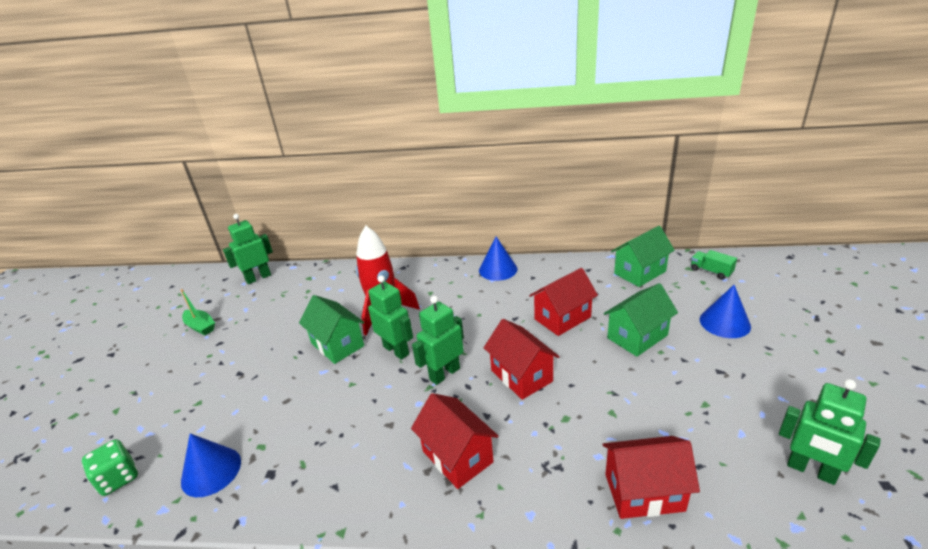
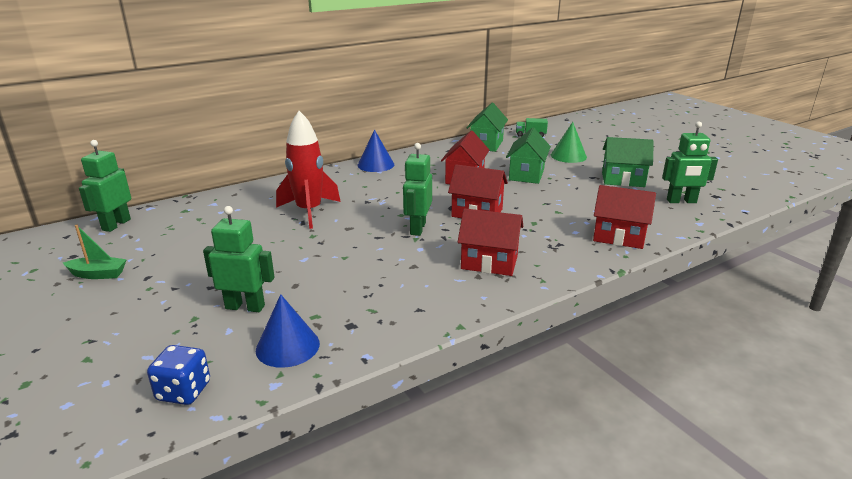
camera: 40 degrees left, 5 degrees down
green dice [82,439,138,496] -> blue dice [147,345,210,405]
green house [299,295,364,364] -> green house moved to [602,137,654,187]
green robot [368,275,413,360] -> green robot moved to [203,206,274,312]
red house [602,436,700,519] -> red house turned 60 degrees clockwise [593,185,656,249]
blue cone [700,285,751,338] -> green cone [551,122,587,163]

